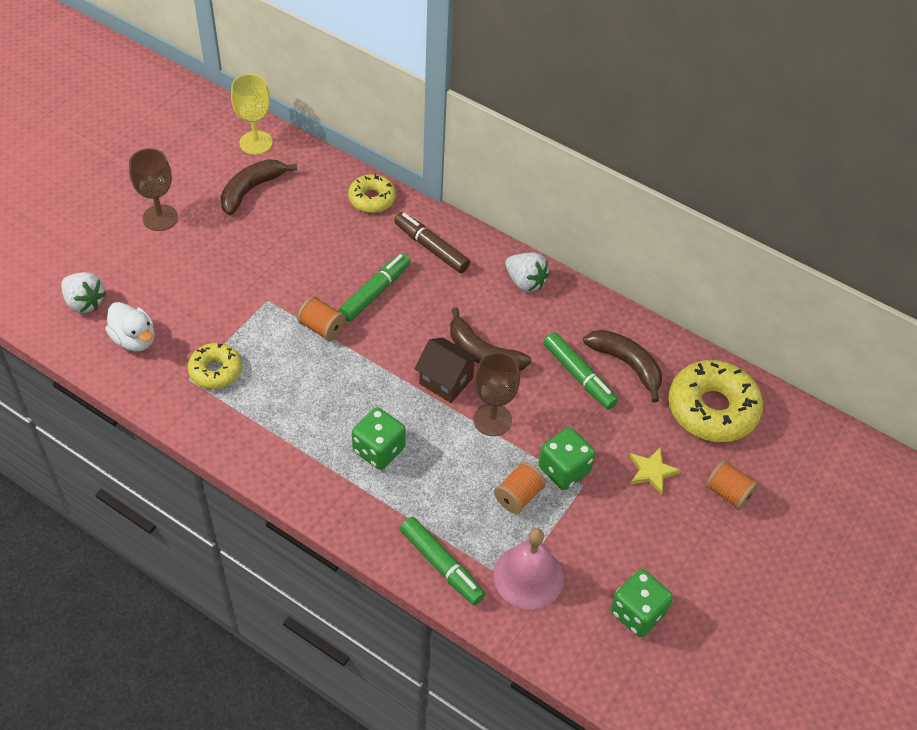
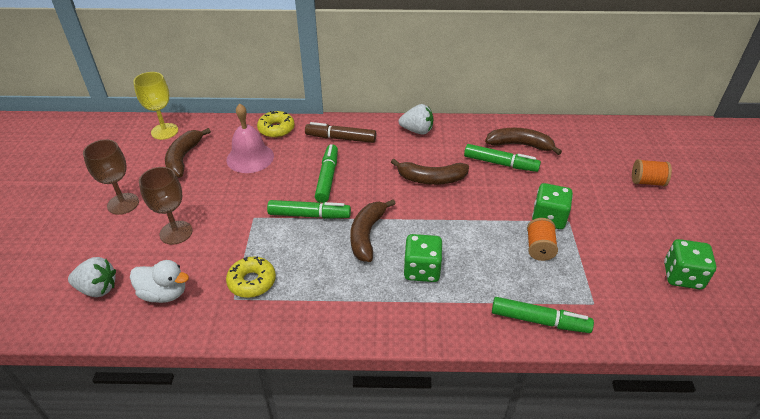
camera: 30 degrees left, 10 degrees down
orange spool [297,296,346,341] -> green marker [267,200,351,219]
brown house [415,338,480,403] -> none
brown goblet [474,352,520,436] -> brown goblet moved to [139,167,193,245]
pink bell [493,528,564,609] -> pink bell moved to [227,104,274,173]
yellow star [630,447,681,495] -> none
yellow donut [668,360,763,442] -> none
none -> brown banana [350,199,396,262]

